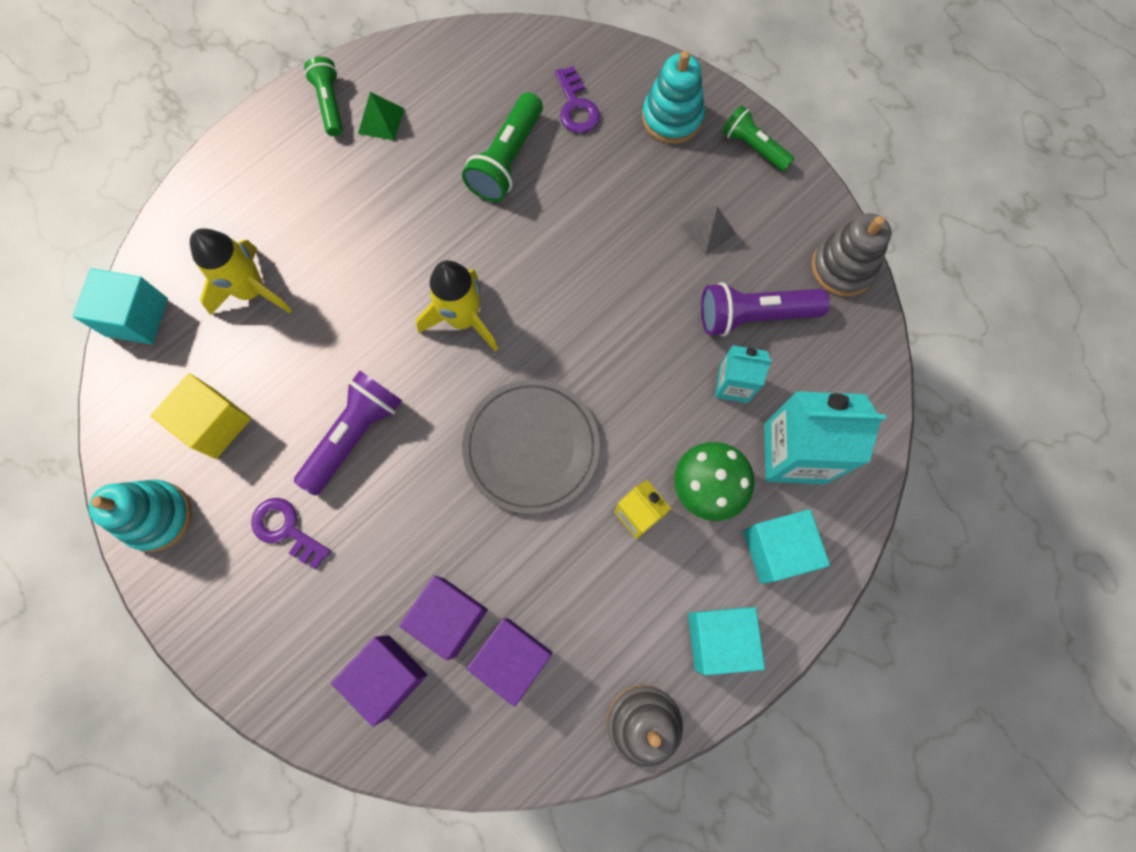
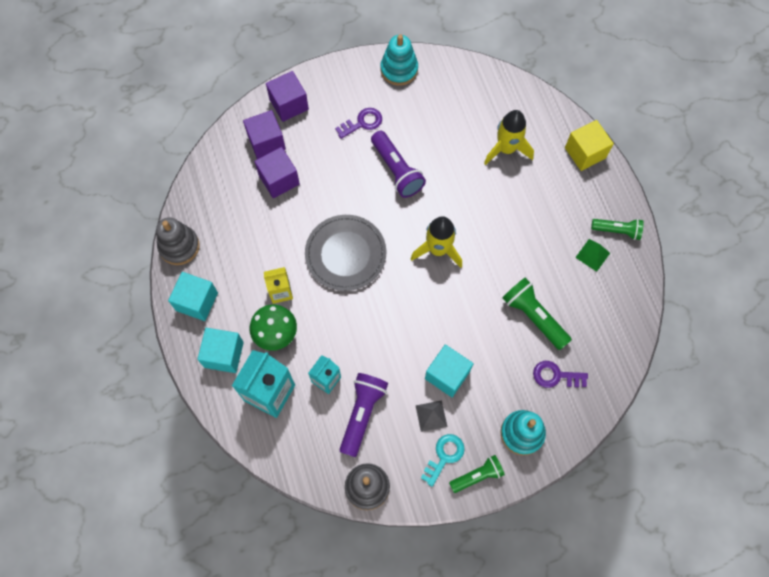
camera: 115 degrees right, 5 degrees down
turquoise cube [73,268,168,344] -> turquoise cube moved to [425,344,474,397]
yellow cube [151,373,251,459] -> yellow cube moved to [565,120,614,171]
purple cube [467,618,552,707] -> purple cube moved to [266,71,309,122]
none -> turquoise key [421,434,465,487]

